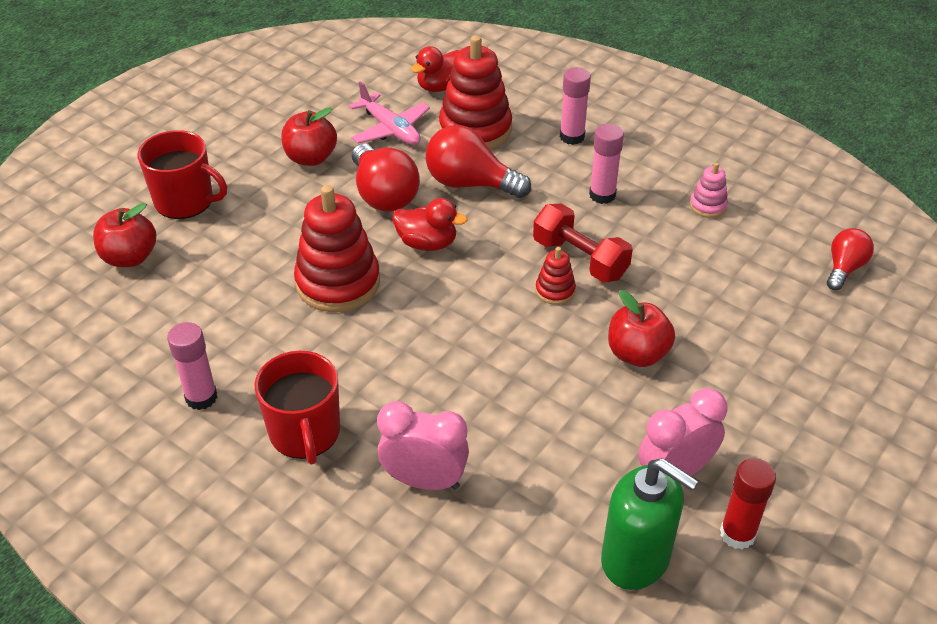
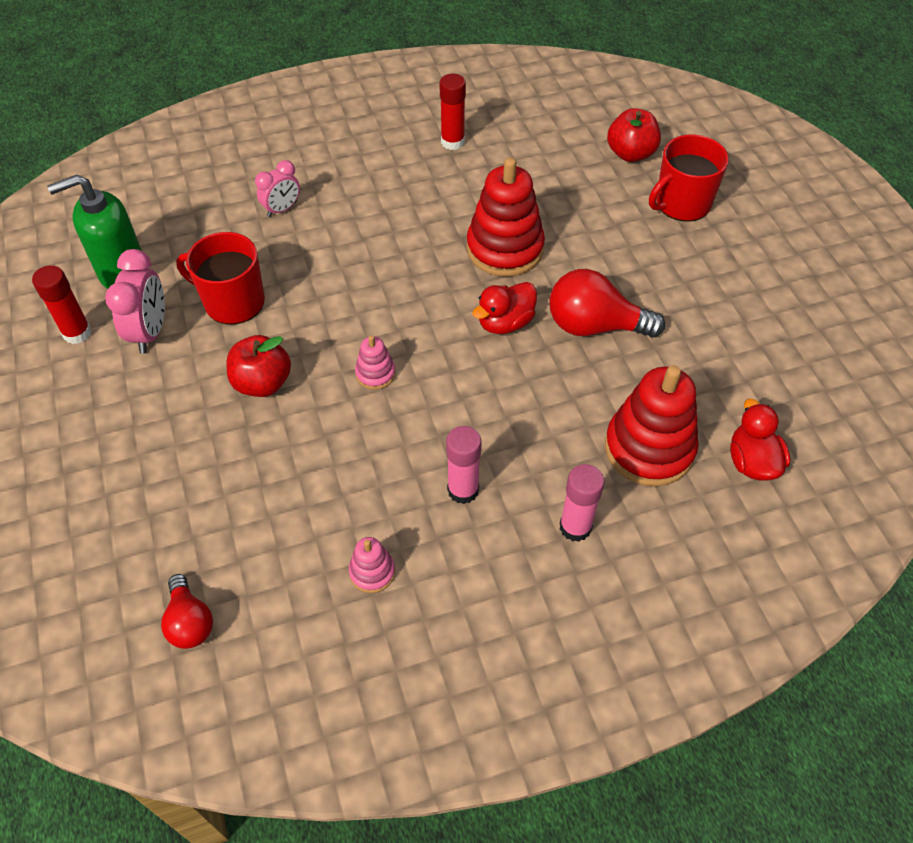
camera: 125 degrees right, 10 degrees up
pink glue stick [167,322,218,410] -> red glue stick [439,74,466,150]
red mug [255,351,340,464] -> red mug moved to [176,232,265,325]
red apple [281,107,337,166] -> none
pink plane [349,81,430,145] -> none
pink clock [377,401,469,490] -> pink clock [255,160,300,217], size x0.65
red light bulb [426,125,531,198] -> none
red dumbbell [533,204,633,282] -> none
red stacking toy [535,247,576,305] -> pink stacking toy [355,335,396,390]

